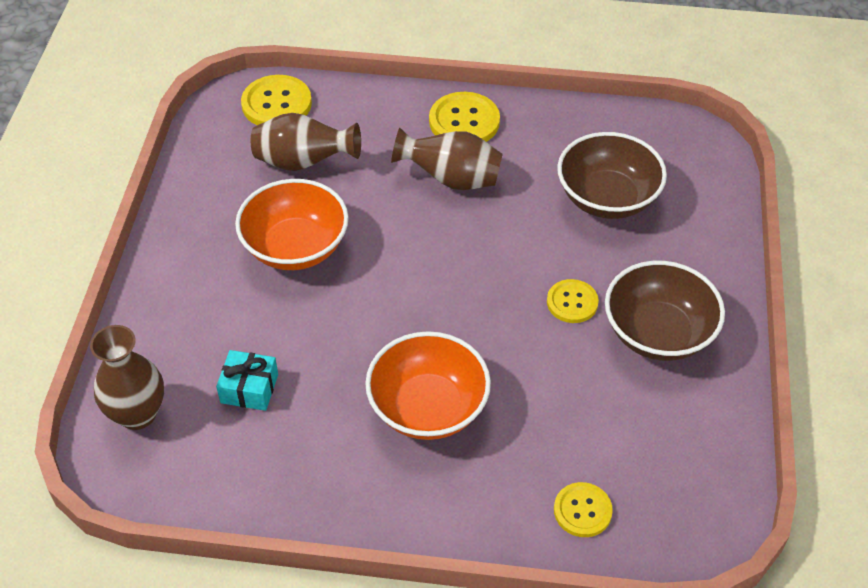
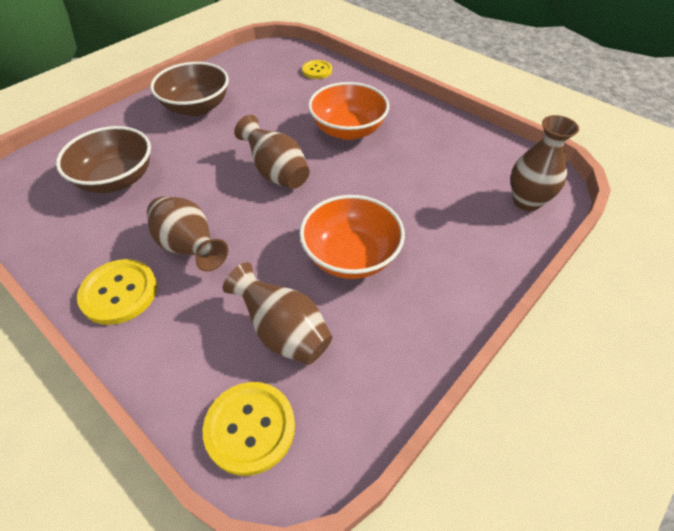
camera: 145 degrees left, 0 degrees up
turquoise gift [216,350,278,411] -> none
yellow button [547,279,599,323] -> none
none -> brown vase [234,115,310,189]

